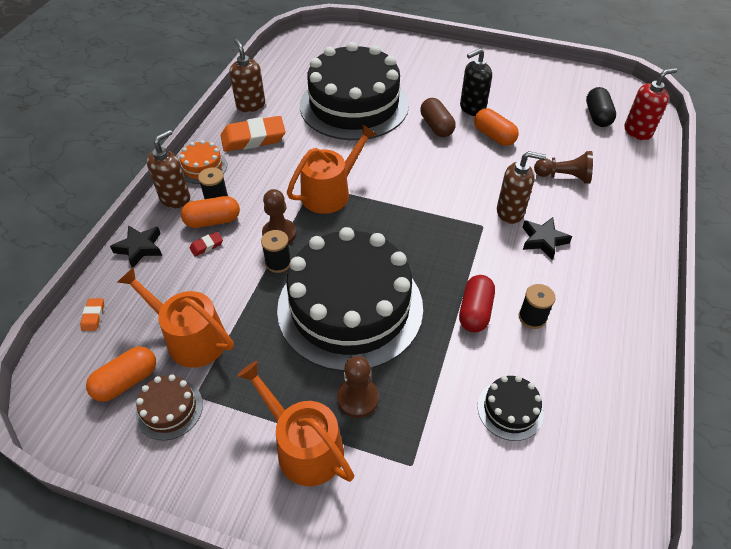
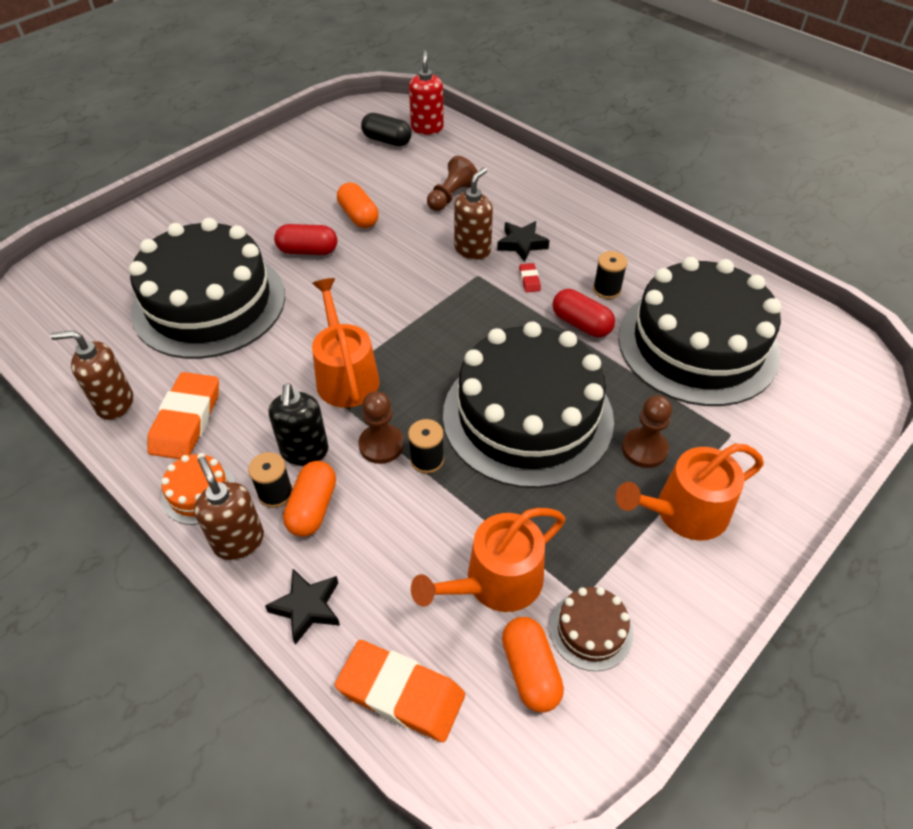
camera: 65 degrees left, 0 degrees up
orange eraser [80,298,104,331] -> orange eraser [335,640,465,742], size x2.30
red eraser [189,232,223,257] -> red eraser moved to [519,263,541,292]
brown capsule [420,98,455,137] -> red capsule [274,224,337,255]
black soap dispenser [460,48,492,116] -> black soap dispenser moved to [269,383,328,465]
orange capsule [474,108,519,146] -> orange capsule turned 75 degrees clockwise [337,182,379,228]
black cake [478,376,544,441] -> black cake [618,257,782,406], size x2.50

